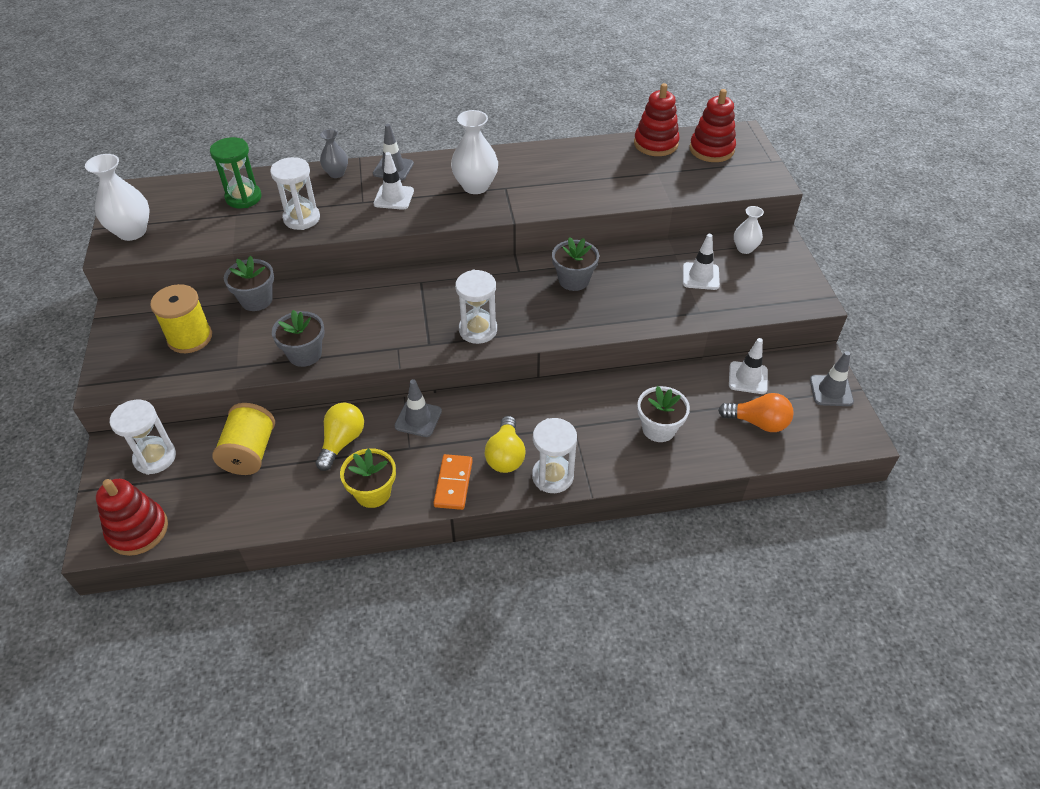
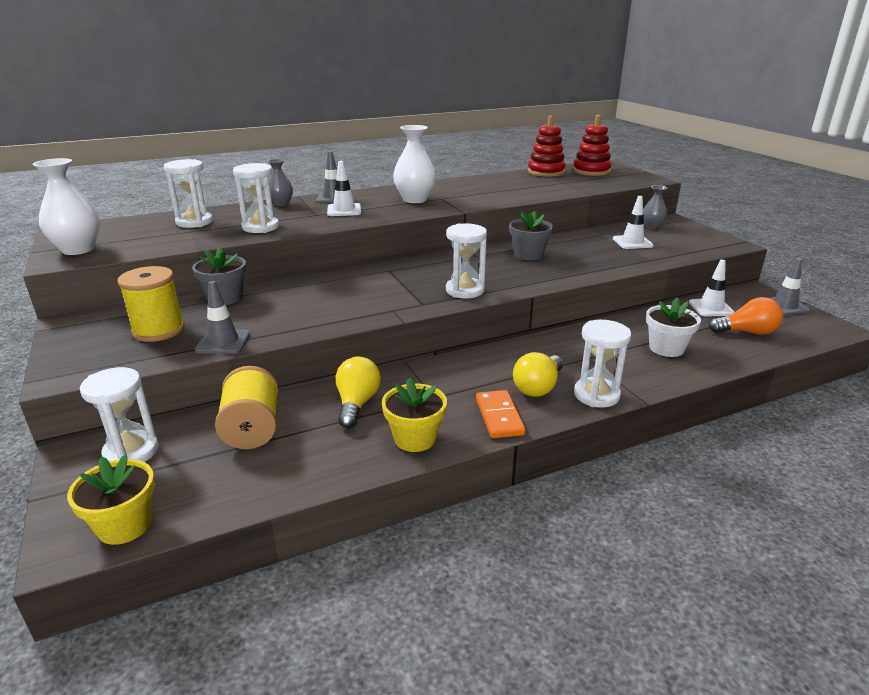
camera: 15 degrees left, 20 degrees down
red stacking toy [96,479,168,556] -> yellow flower pot [67,455,155,545]
green hourglass [210,137,262,208] -> white hourglass [164,159,213,228]
grey flower pot [272,310,325,367] -> none
grey traffic cone [395,379,442,437] -> grey traffic cone moved to [195,281,250,354]
yellow light bulb [485,416,526,473] -> yellow light bulb turned 45 degrees clockwise [513,352,563,397]
white vase [734,206,764,254] -> grey vase [643,185,668,229]

